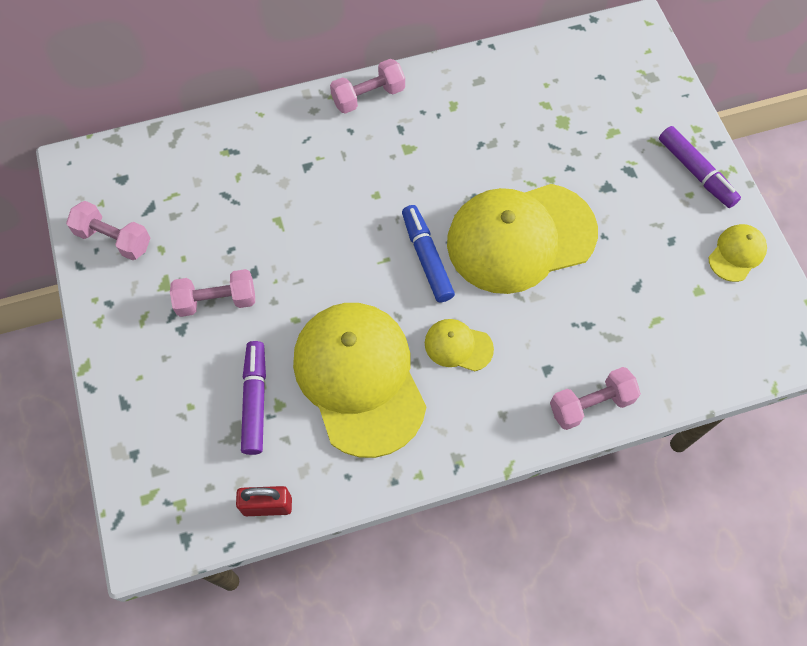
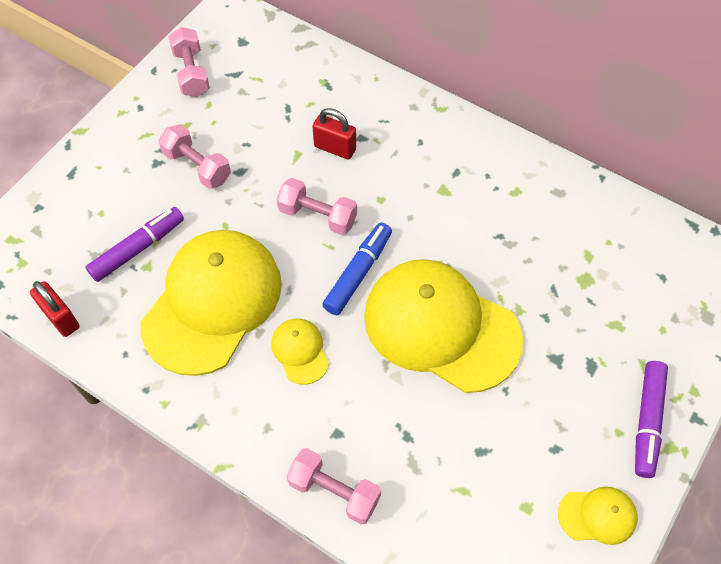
camera: 50 degrees right, 5 degrees down
pink dumbbell [330,59,405,114] -> pink dumbbell moved to [276,178,357,235]
none -> red padlock [312,108,356,160]

